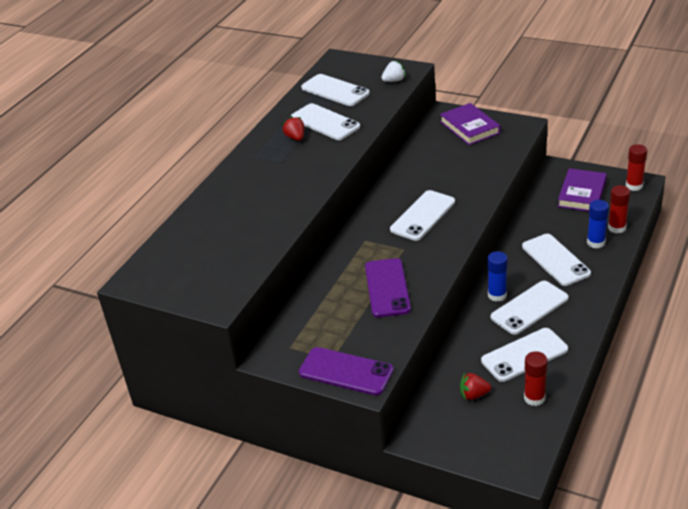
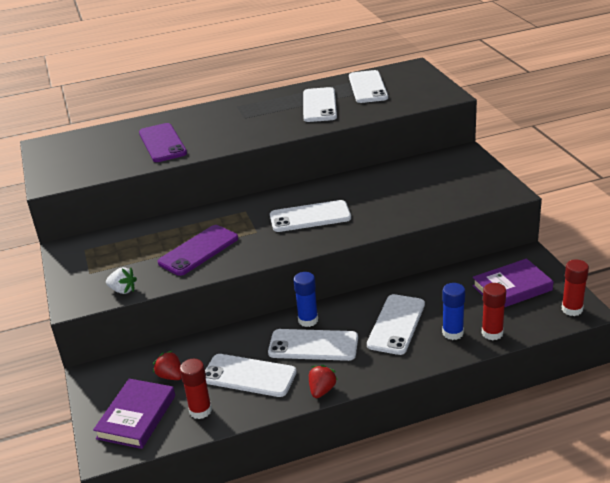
camera: 45 degrees right, 5 degrees down
red strawberry [282,116,304,141] -> red strawberry moved to [309,365,338,398]
purple phone [299,347,394,396] -> purple phone moved to [139,123,187,162]
white strawberry [381,60,406,82] -> white strawberry moved to [106,267,137,294]
purple book [440,103,500,145] -> purple book moved to [93,379,175,449]

